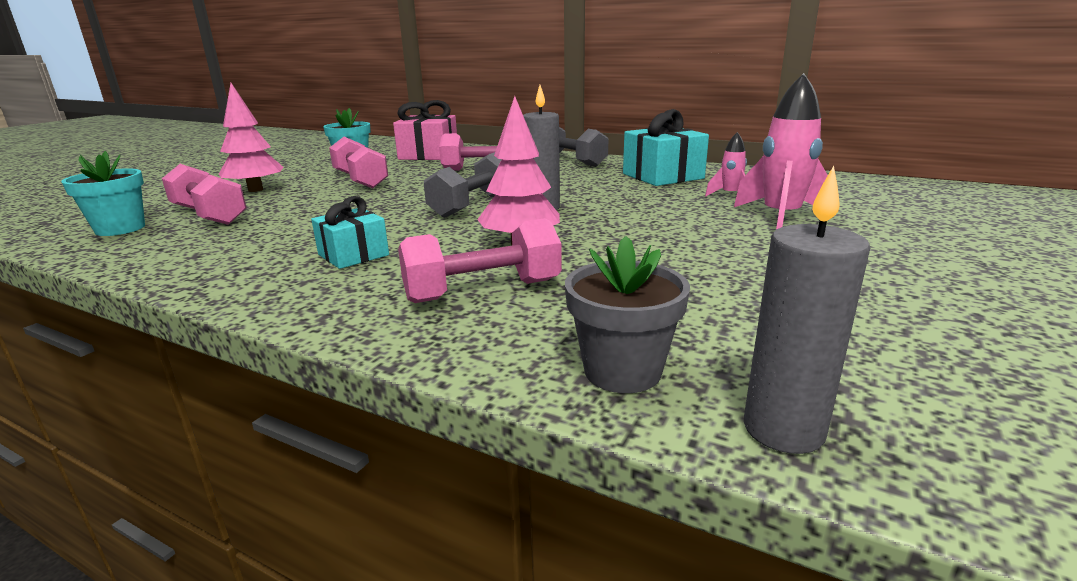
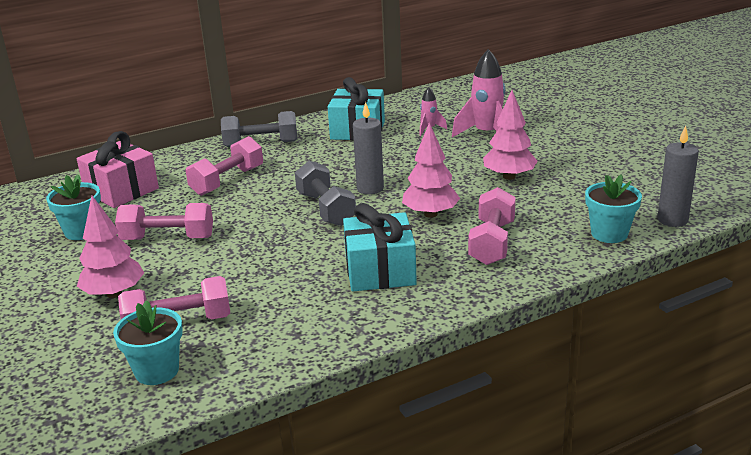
camera: 55 degrees left, 5 degrees up
turquoise gift [311,196,389,269] -> turquoise gift [343,203,417,291], size x1.62
grey flower pot [565,236,690,393] -> turquoise flower pot [585,174,642,243]
none -> pink tree [483,90,538,180]

